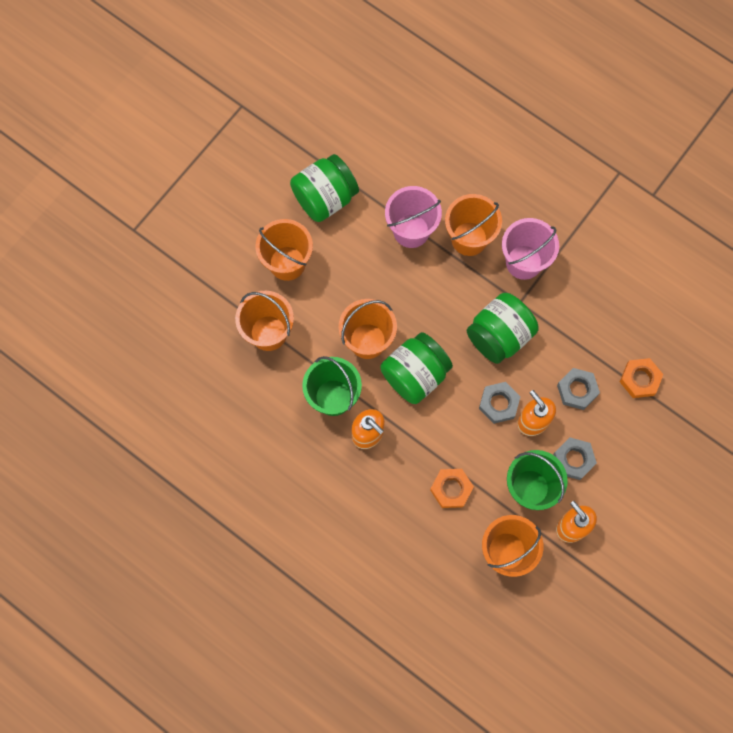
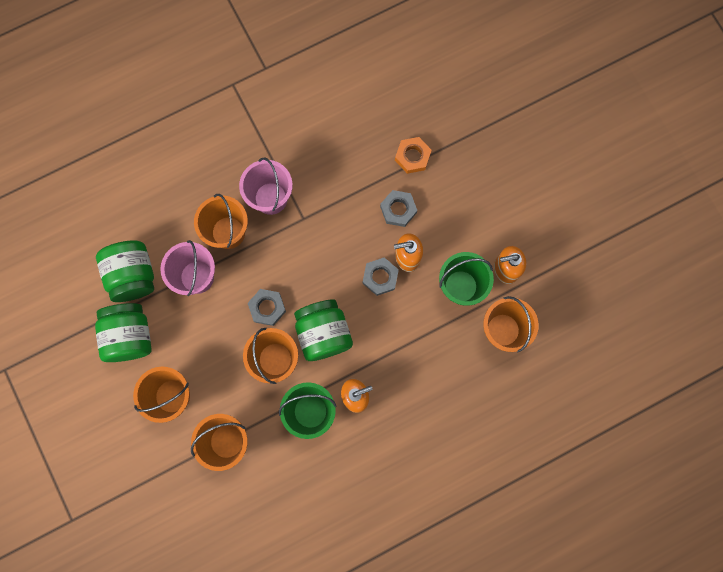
camera: 65 degrees left, 5 degrees up
orange nut [430,469,474,508] -> none
green jar [466,293,538,364] -> green jar moved to [96,240,154,302]
grey nut [553,437,597,480] -> grey nut moved to [248,289,286,326]

